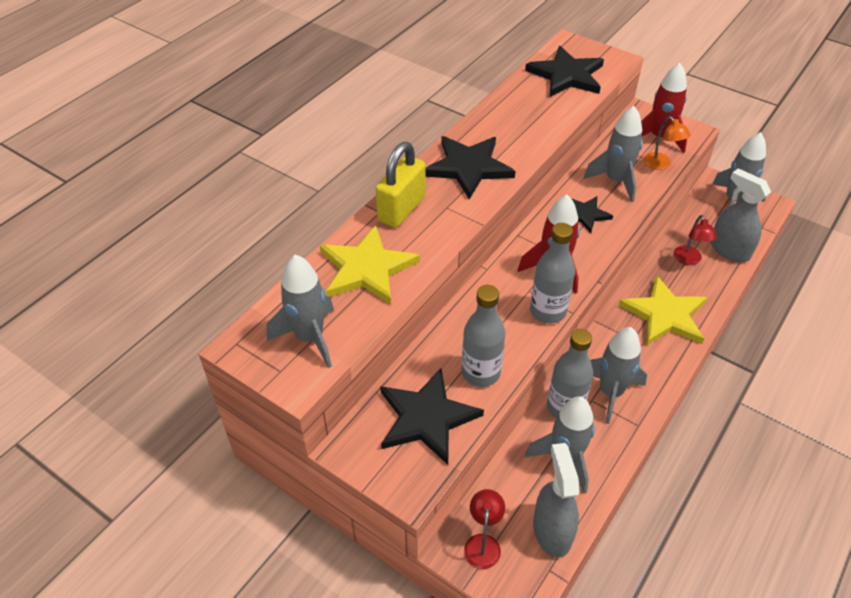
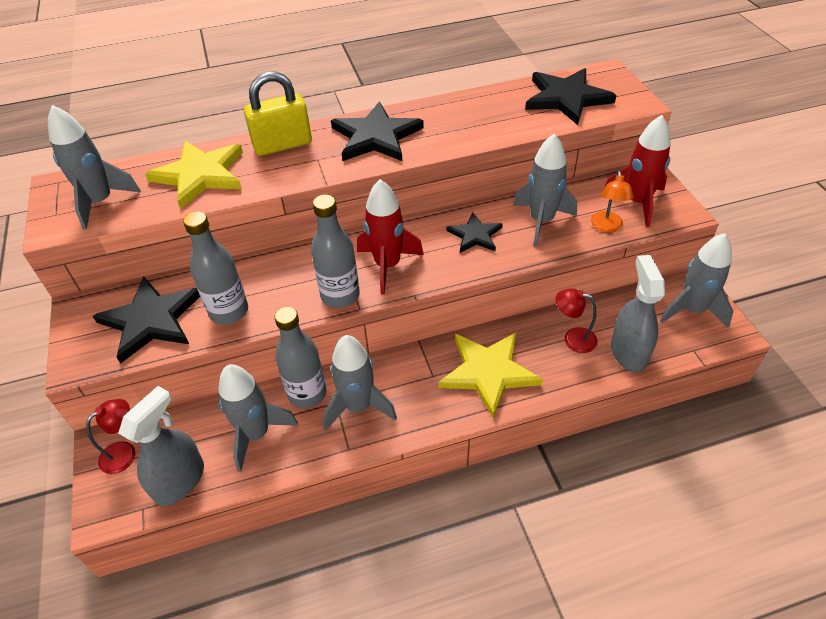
camera: 40 degrees right, 0 degrees up
red lamp [674,215,717,265] -> red lamp turned 75 degrees clockwise [556,288,598,353]

